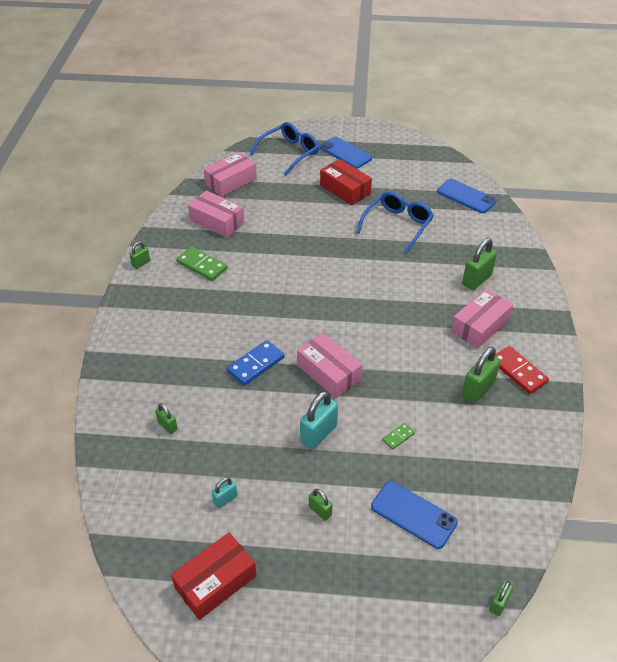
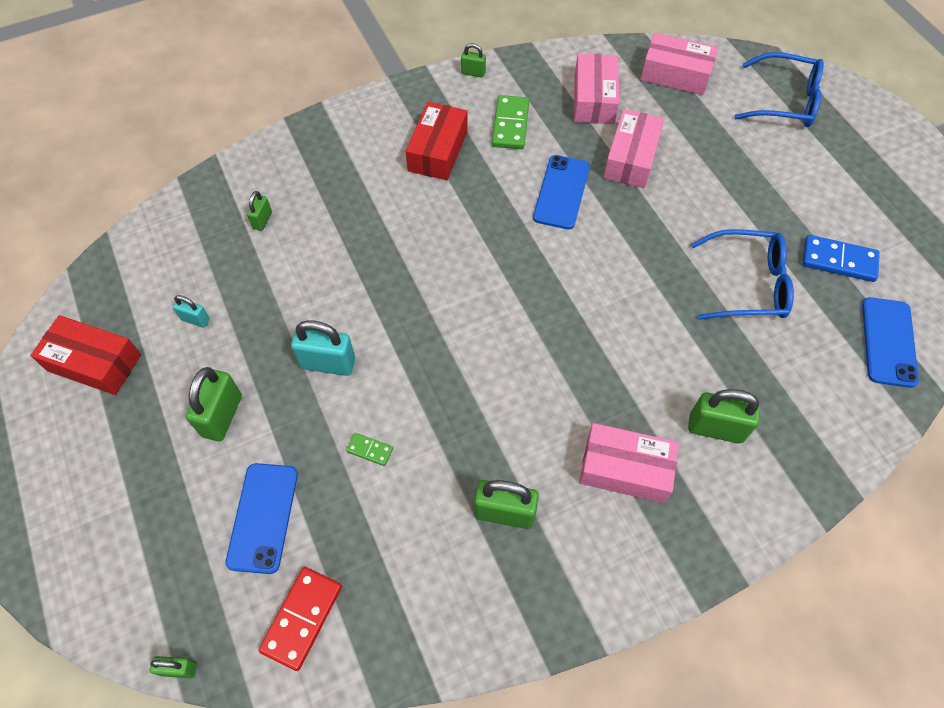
camera: 60 degrees right, 15 degrees up
blue domino [227,340,284,386] -> blue domino moved to [802,235,880,282]
pink box [297,333,362,398] -> pink box moved to [603,109,665,188]
green padlock [309,489,332,521] -> green padlock [186,367,242,441], size x1.82
blue phone [320,137,372,169] -> blue phone moved to [533,155,590,229]
red box [320,159,372,205] -> red box moved to [406,102,468,180]
red domino [495,346,549,394] -> red domino moved to [258,567,342,671]

